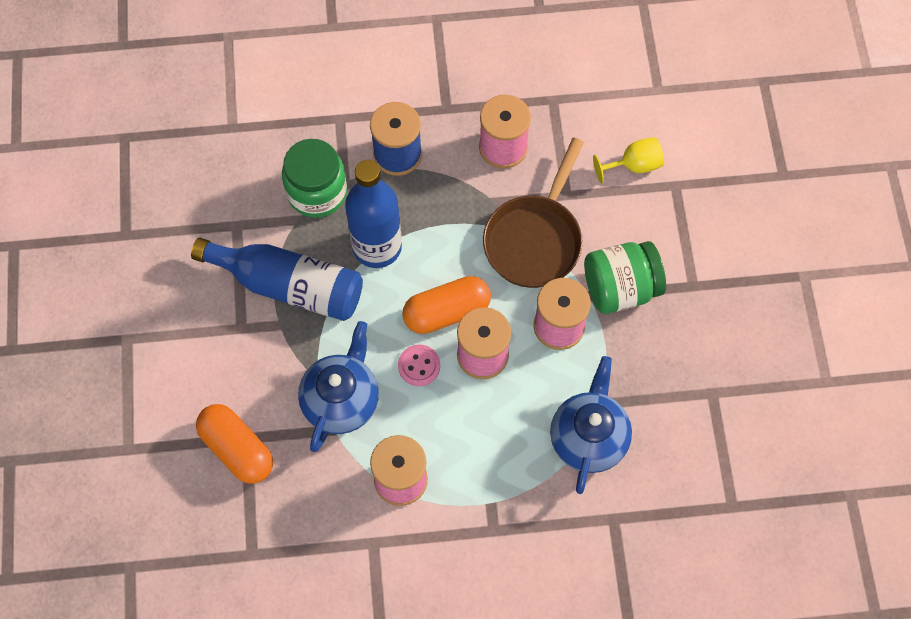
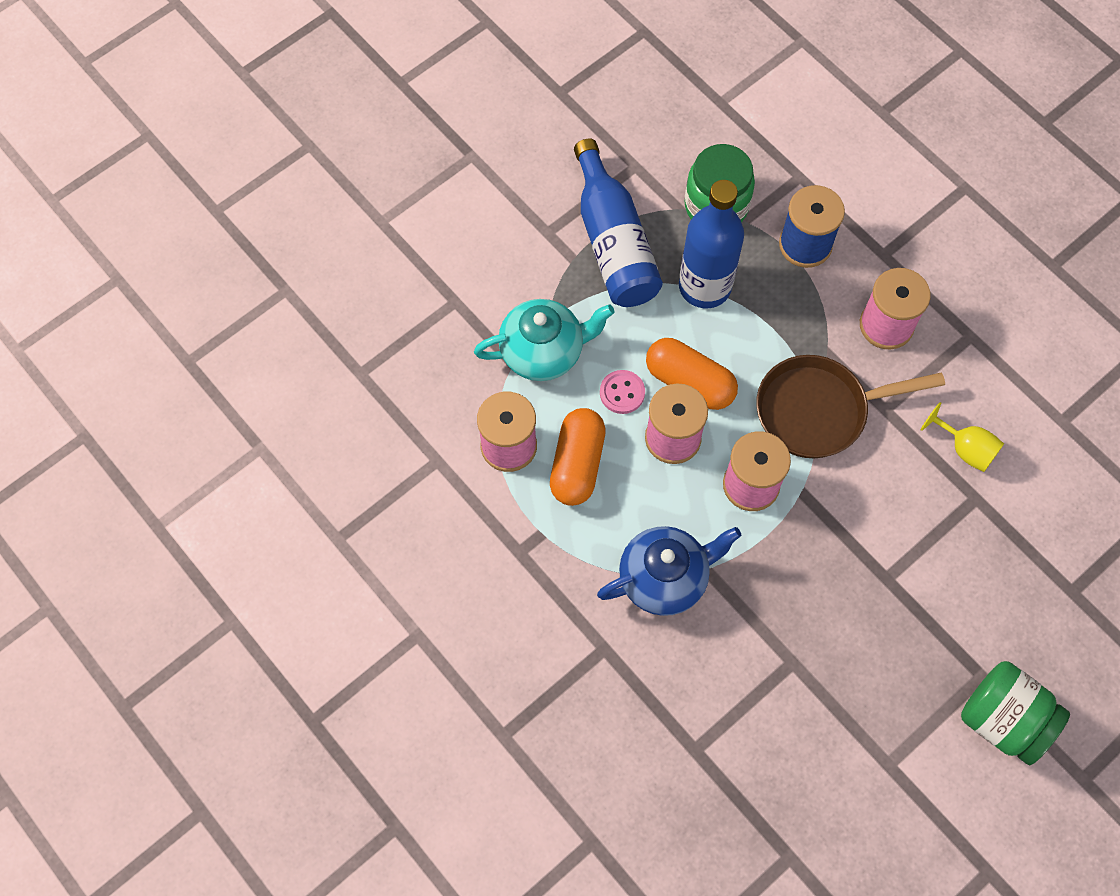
camera: 55 degrees right, 0 degrees up
orange capsule [196,404,273,484] -> orange capsule moved to [550,408,606,506]
blue teapot [298,321,379,452] -> turquoise teapot [474,299,615,381]
green jar [584,241,666,314] -> green jar moved to [961,661,1070,765]

